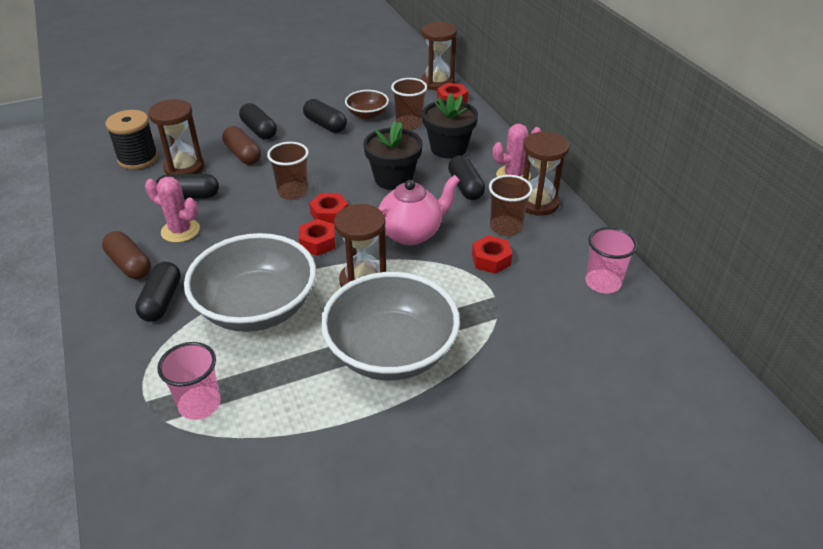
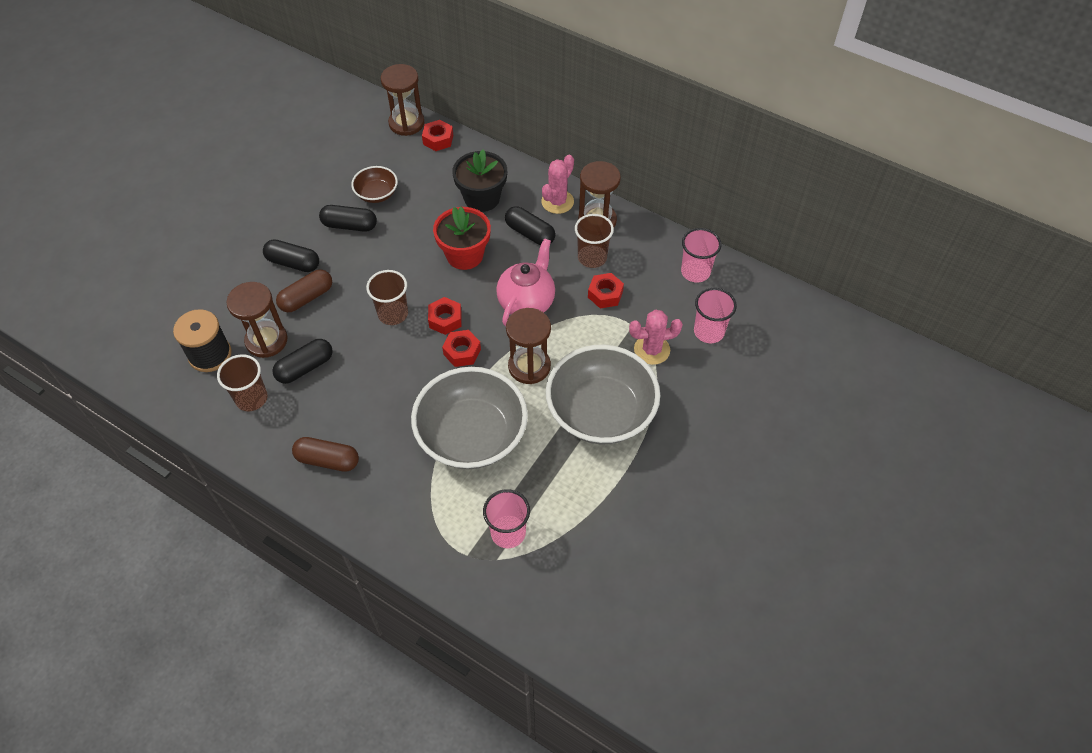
camera: 35 degrees left, 15 degrees up
black capsule [135,262,181,322] -> none
pink cactus [145,177,200,243] -> pink cactus moved to [629,310,683,365]
brown capsule [222,126,261,165] -> brown capsule turned 60 degrees counterclockwise [276,269,332,312]
black flower pot [363,121,423,190] -> red flower pot [433,207,491,270]
brown cup [391,78,427,130] -> brown cup moved to [217,354,268,411]
none -> pink cup [694,288,737,343]

